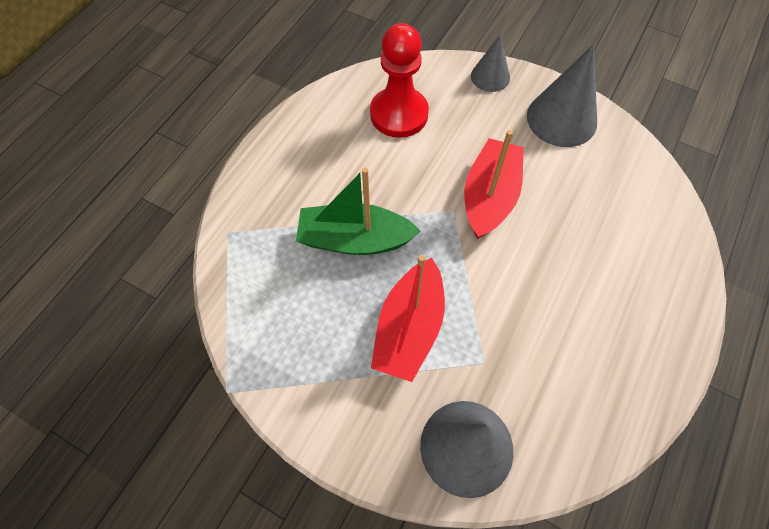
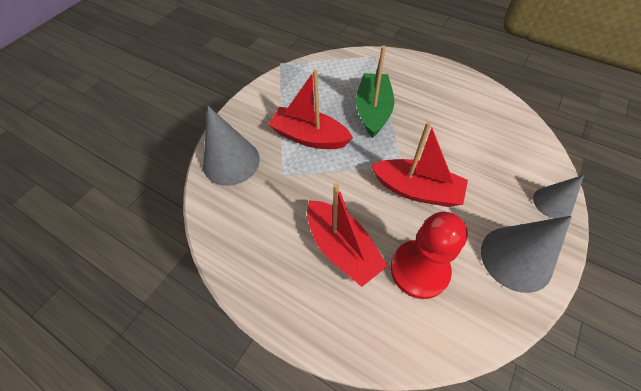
camera: 95 degrees right, 5 degrees down
red pawn [370,23,429,138] -> red pawn moved to [391,212,468,299]
none -> red boat [307,183,388,287]

